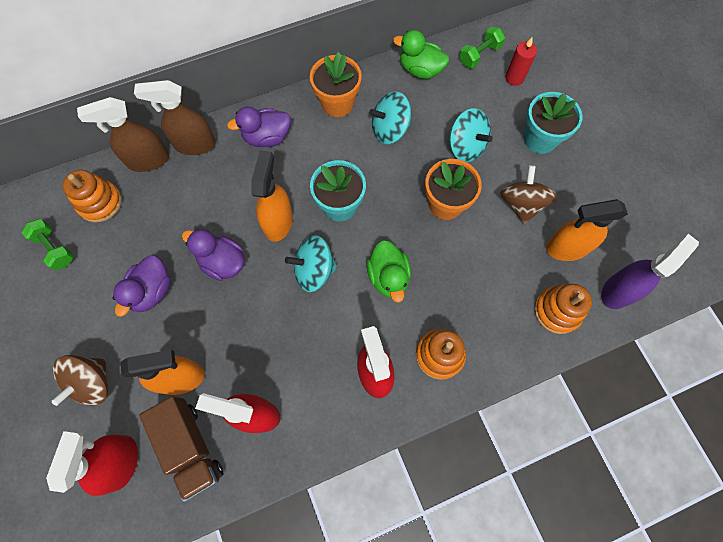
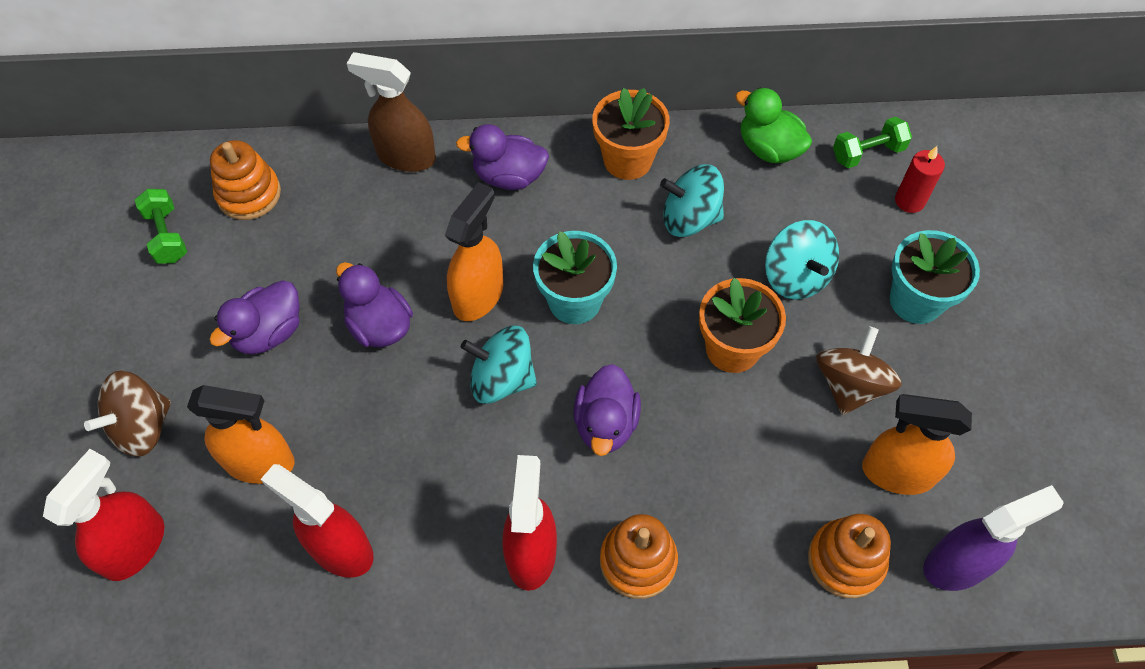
camera: 20 degrees right, 10 degrees down
brown spray bottle [77,97,169,172] -> none
brown truck [139,396,223,502] -> none
green duck [366,240,411,303] -> purple duck [573,364,641,456]

